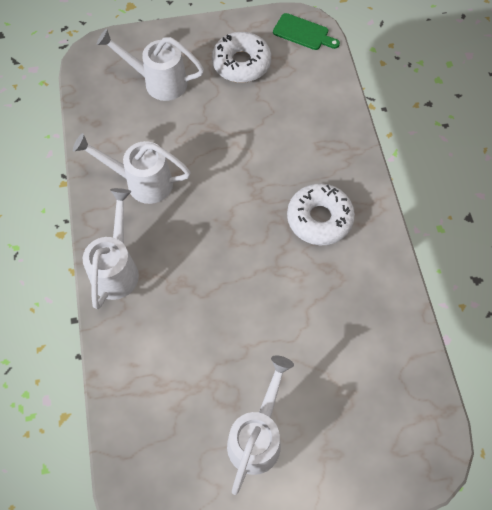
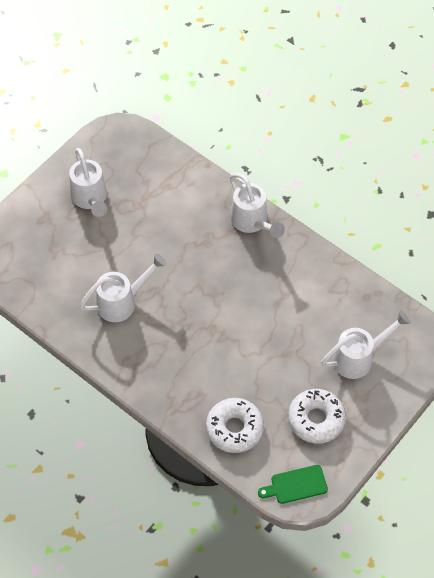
camera: 140 degrees right, 5 degrees down
white watering can [73,133,191,204] -> white watering can moved to [79,253,167,322]
white donut [287,183,355,245] -> white donut moved to [206,398,264,453]

